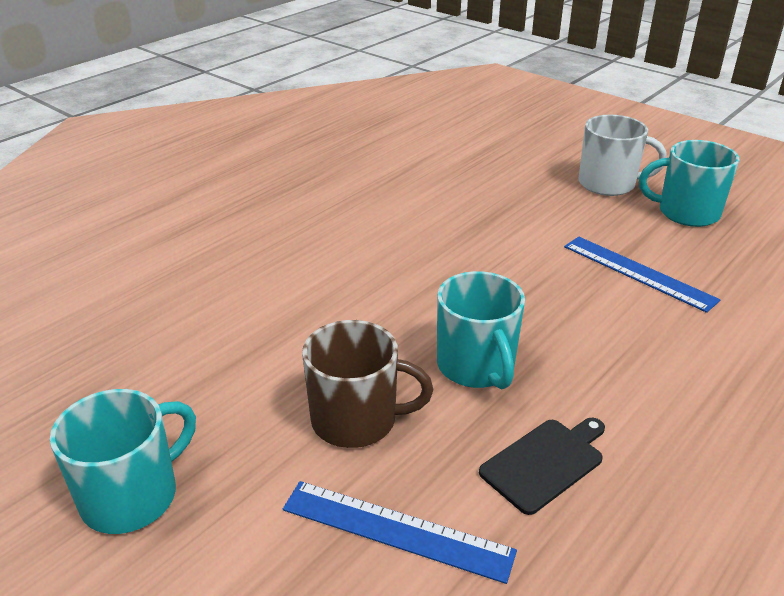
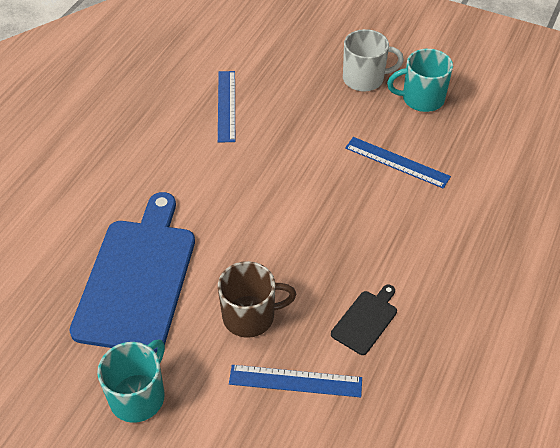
camera: 15 degrees left, 15 degrees up
turquoise mug [437,271,525,389] -> none
none -> blue cutting board [70,192,195,353]
none -> blue ruler [218,71,235,143]

